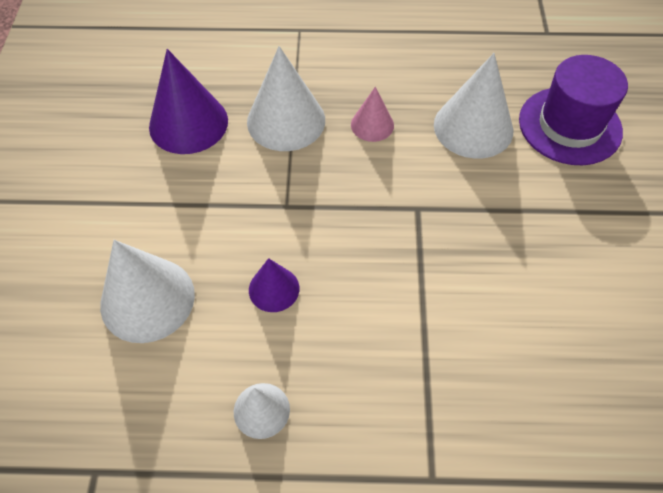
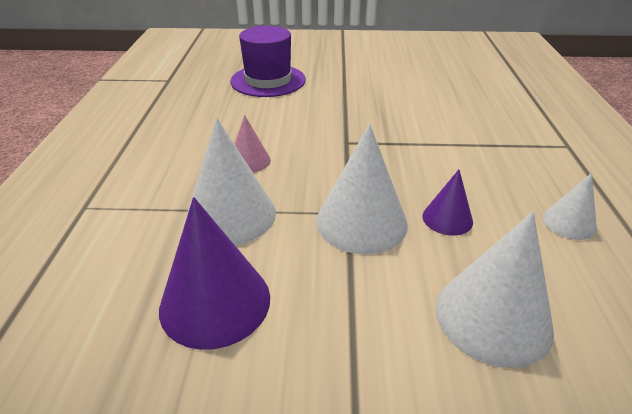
camera: 90 degrees left, 20 degrees down
white cone [434,53,513,159] -> white cone moved to [316,124,408,254]

